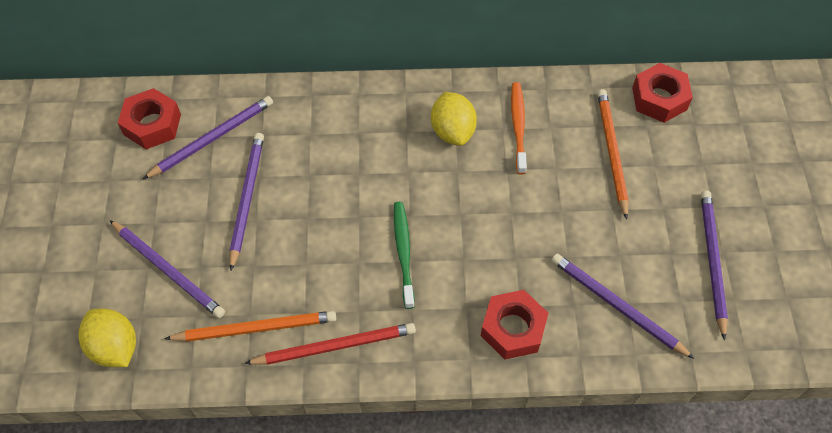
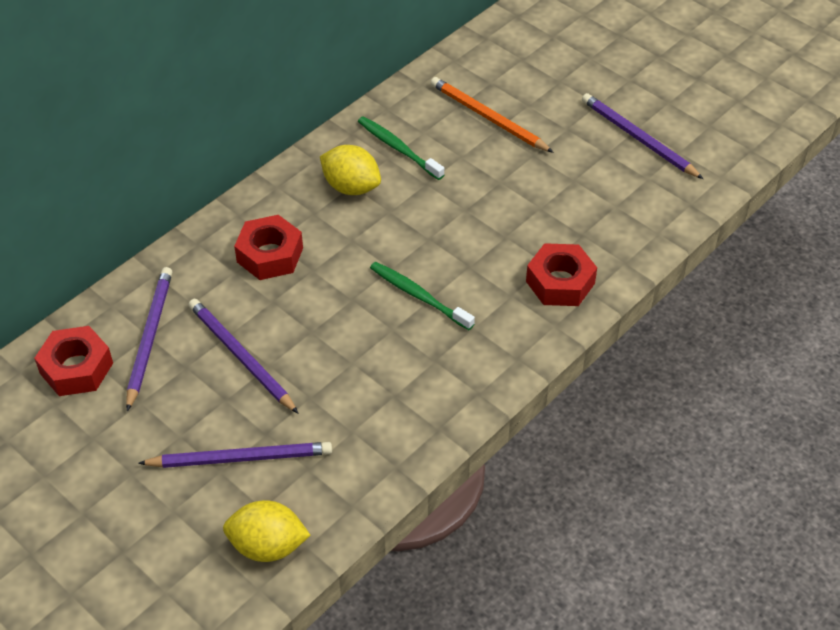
camera: 45 degrees left, 10 degrees down
orange pencil [164,311,336,342] -> none
red pencil [244,323,416,365] -> none
orange toothbrush [511,82,527,174] -> green toothbrush [358,116,444,180]
purple pencil [552,254,694,359] -> none
red nut [632,63,693,123] -> red nut moved to [234,215,303,280]

